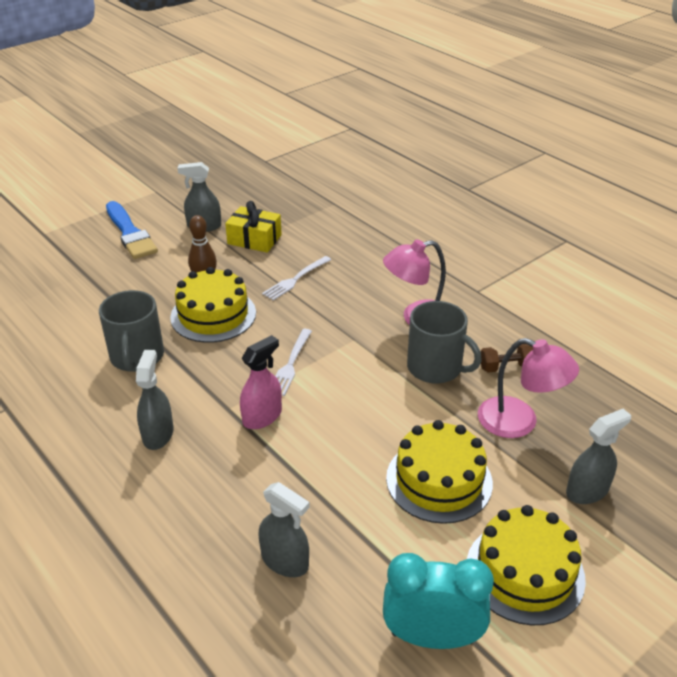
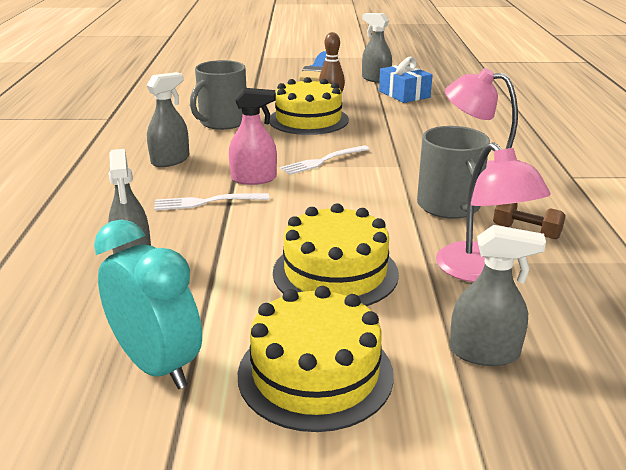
camera: 40 degrees right, 10 degrees down
yellow gift [225,201,282,253] -> blue gift [379,57,433,103]
white fork [262,256,331,300] -> white fork moved to [154,193,269,210]

